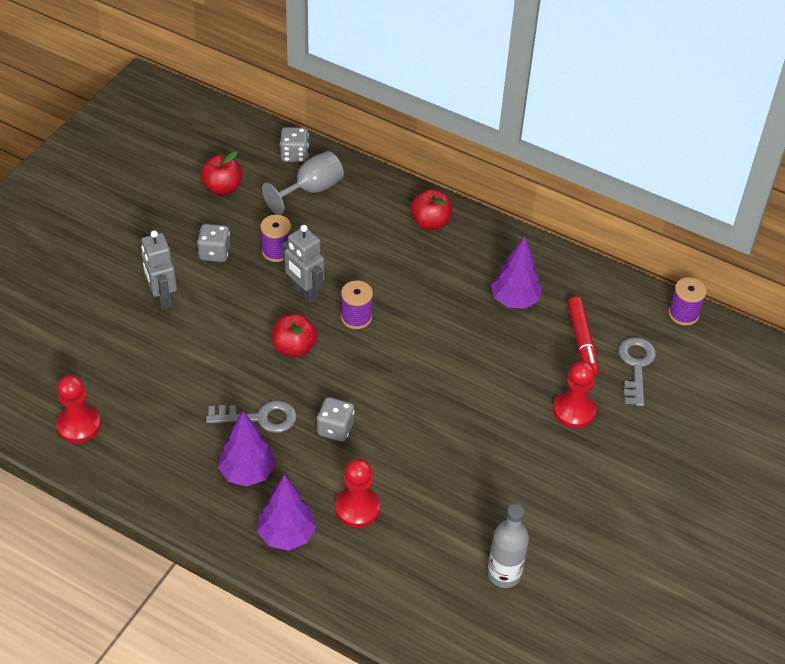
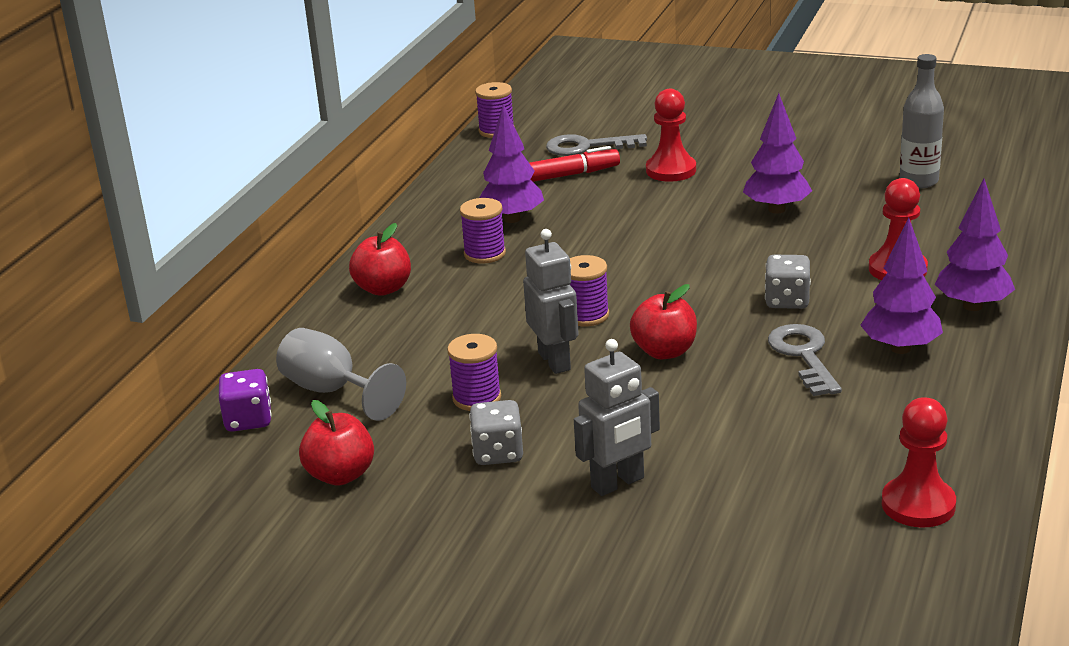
camera: 95 degrees left, 20 degrees down
grey dice [280,127,309,162] -> purple dice [219,369,272,432]
grey robot [283,225,324,303] -> grey robot turned 60 degrees counterclockwise [523,229,579,374]
none -> purple spool [460,198,506,264]
none -> purple tree [743,93,812,213]

